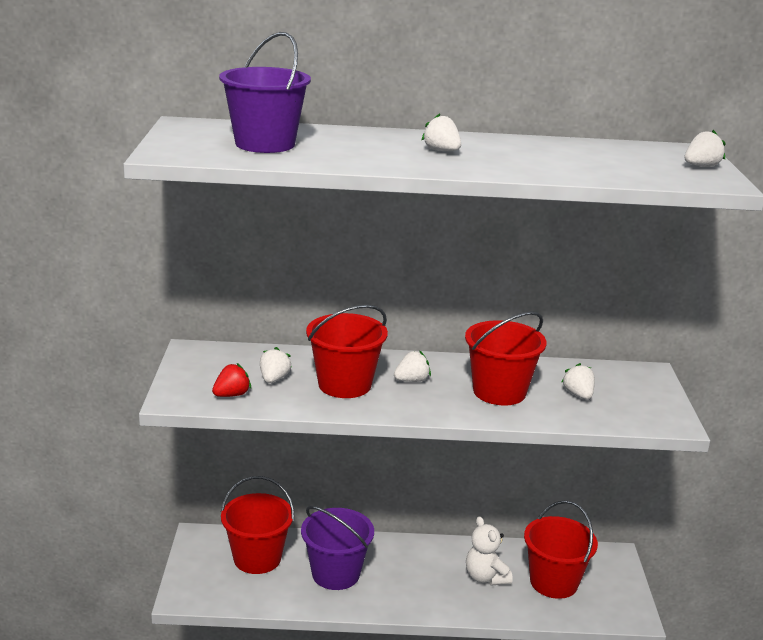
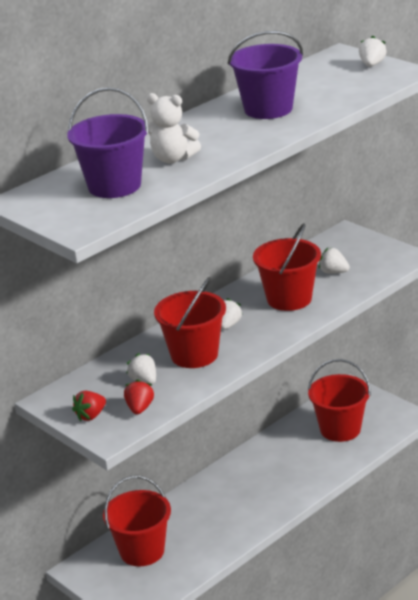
camera: 40 degrees left, 5 degrees up
purple bucket [301,506,374,590] -> purple bucket moved to [228,31,303,119]
white strawberry [422,113,461,151] -> none
white teddy bear [466,516,513,586] -> white teddy bear moved to [147,93,201,163]
none -> red strawberry [72,391,106,422]

